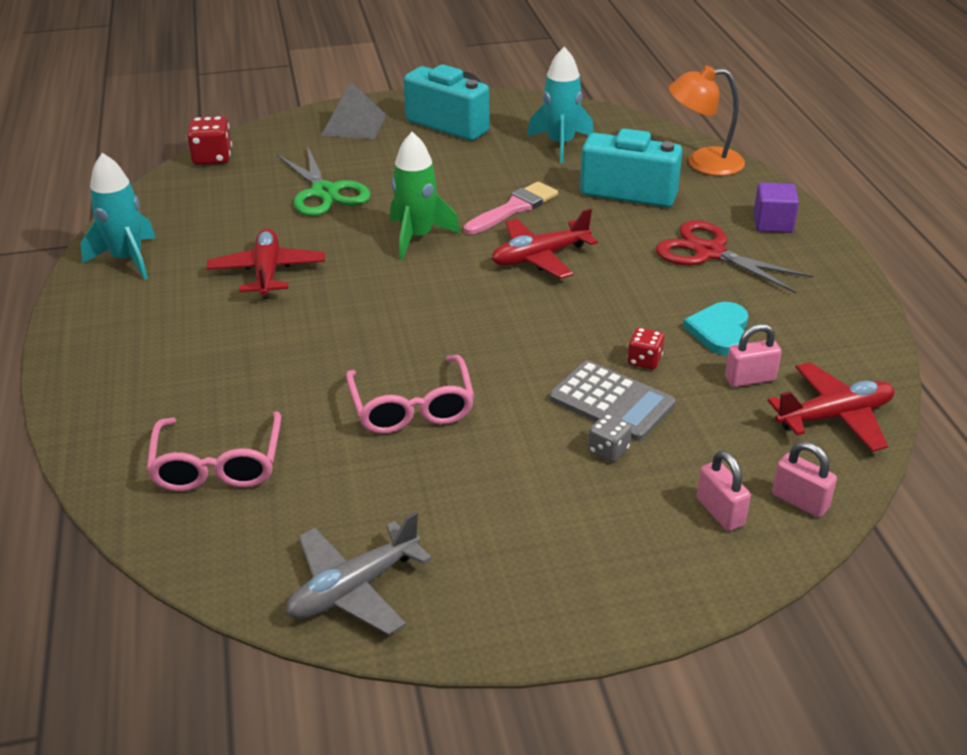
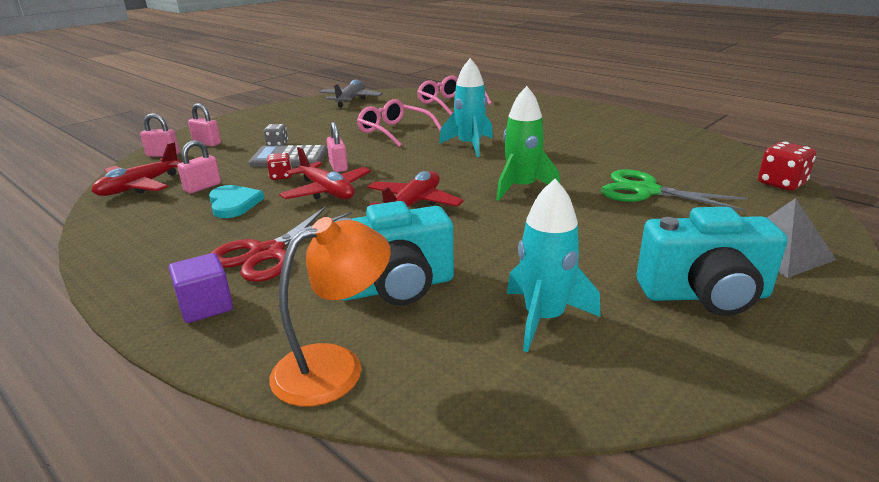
camera: 145 degrees right, 10 degrees down
turquoise rocket [81,153,156,280] -> turquoise rocket moved to [439,58,493,157]
red plane [206,228,325,299] -> red plane moved to [279,147,371,199]
pink brush [464,181,558,234] -> none
red scissors [656,220,813,293] -> red scissors turned 120 degrees clockwise [211,206,352,282]
none -> pink padlock [327,122,348,172]

